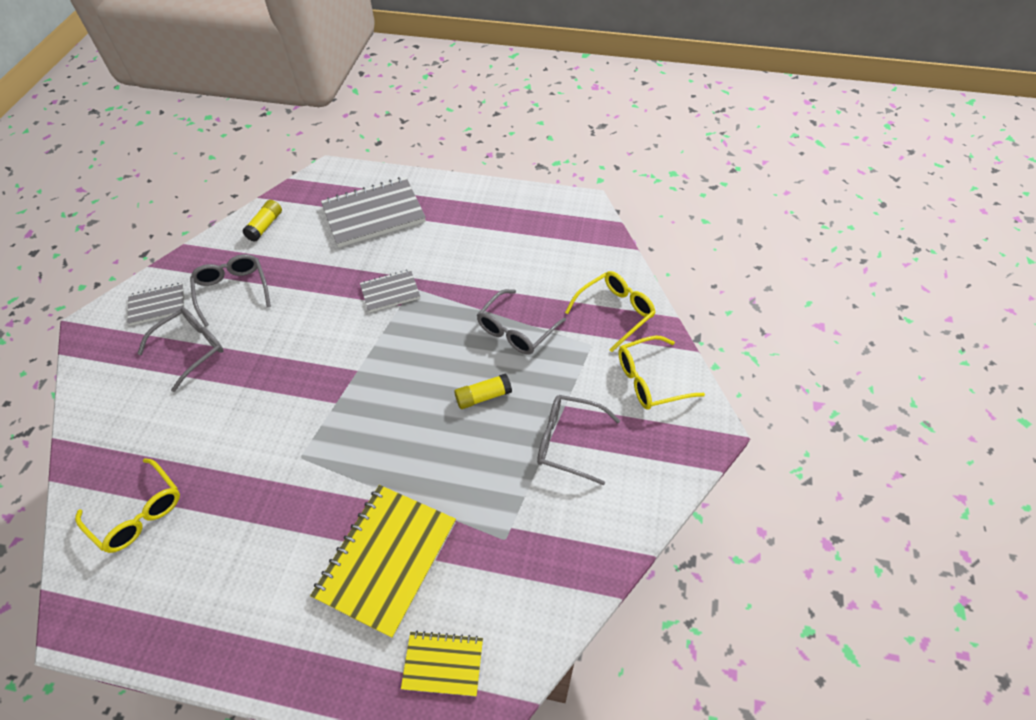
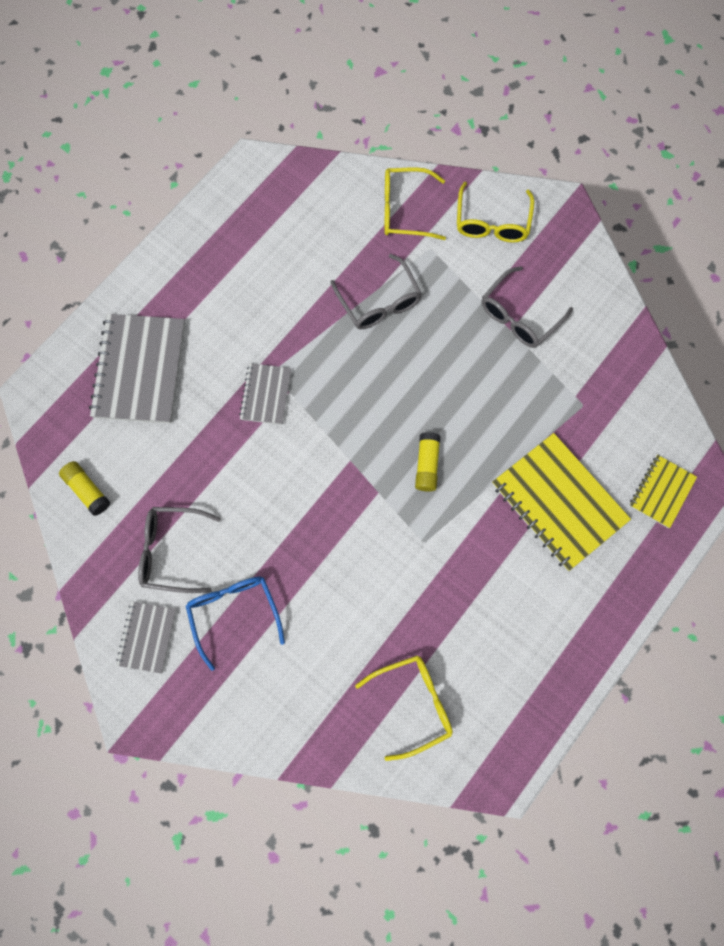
camera: 65 degrees left, 20 degrees up
grey glasses [137,308,223,392] -> blue glasses [186,576,285,671]
yellow glue stick [454,373,512,409] -> yellow glue stick moved to [415,432,441,492]
yellow glasses [565,271,656,352] -> yellow glasses turned 75 degrees counterclockwise [385,168,446,240]

